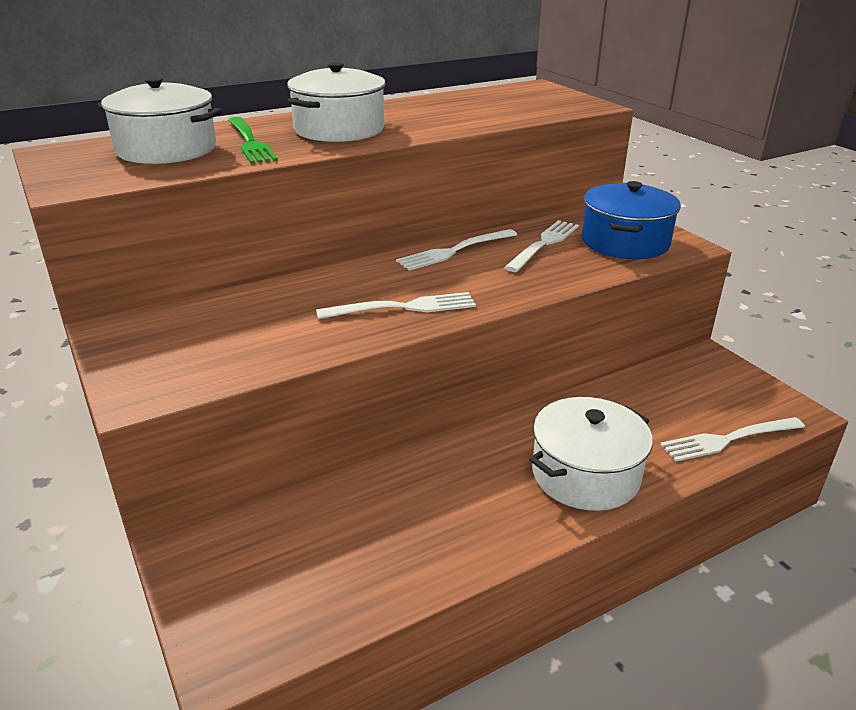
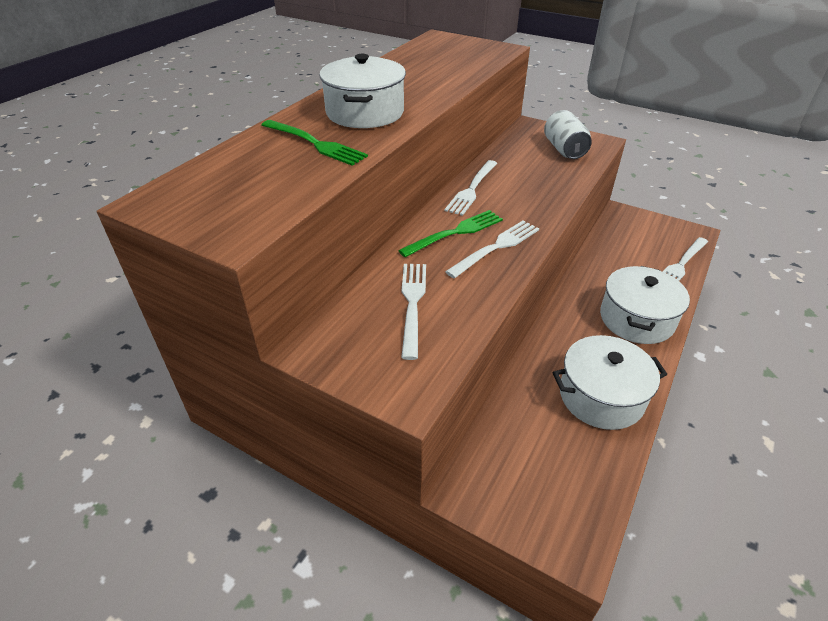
camera: 30 degrees left, 10 degrees up
white pot [98,77,222,164] -> white pot moved to [553,335,667,430]
white fork [504,220,579,272] -> white fork moved to [401,264,426,360]
blue pot [582,181,681,259] -> white can [544,110,592,159]
none -> green fork [398,210,503,257]

